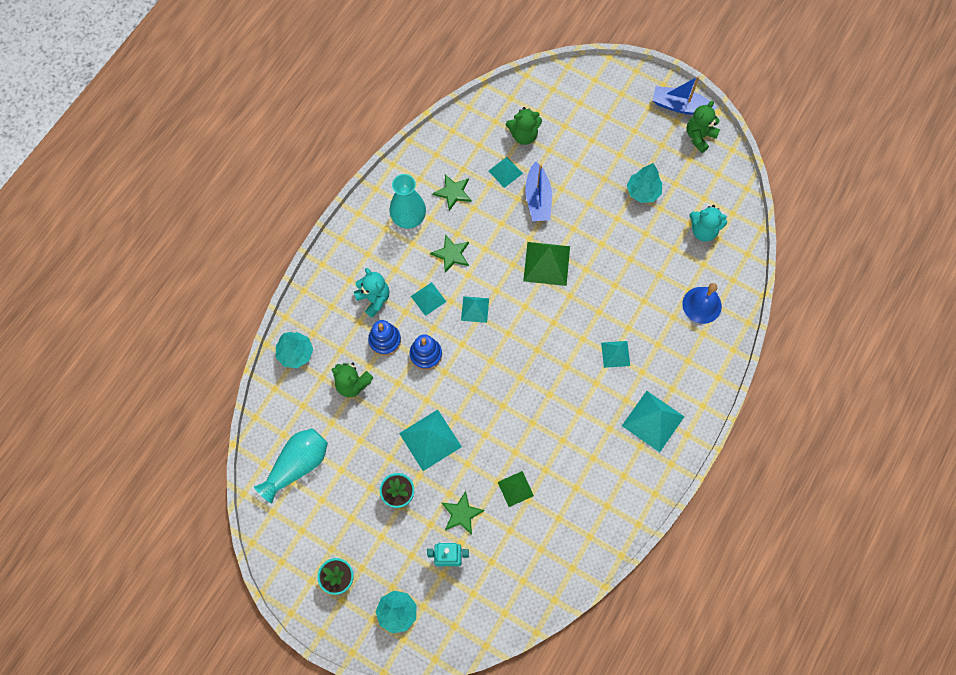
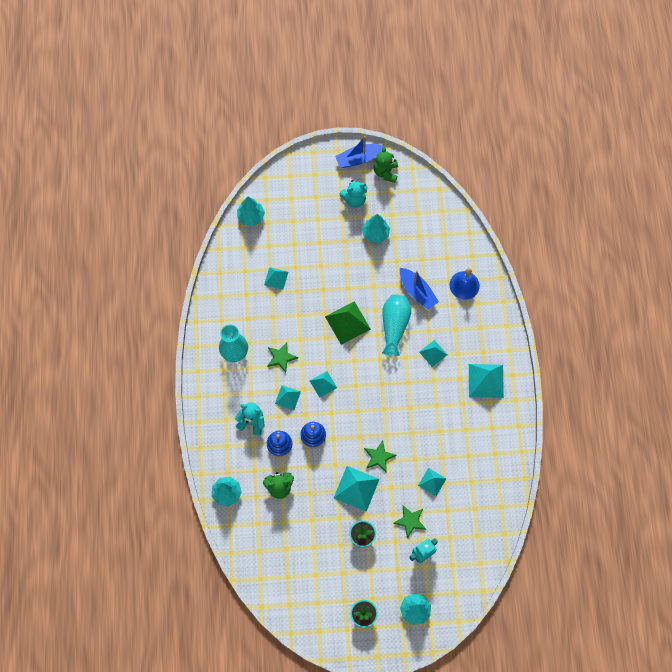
camera: 35 degrees left, 0 degrees up
turquoise vase [254,428,328,504] -> turquoise vase moved to [382,294,411,356]
green star [433,175,472,211] -> green star moved to [364,440,397,473]
green pyramid [498,471,534,507] -> turquoise pyramid [418,468,447,496]
green teddy bear [506,107,542,145] -> none
blue boat [525,162,552,221] -> blue boat moved to [400,268,439,310]
turquoise teddy bear [689,205,727,242] -> turquoise teddy bear moved to [339,180,367,208]
none -> turquoise tree [237,197,265,226]

